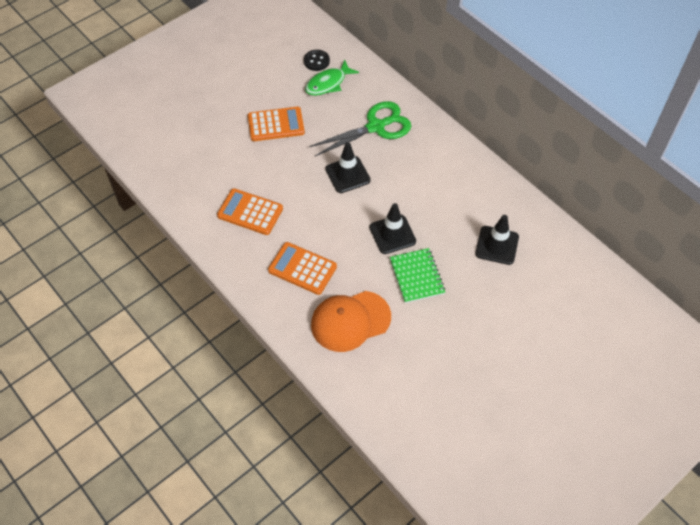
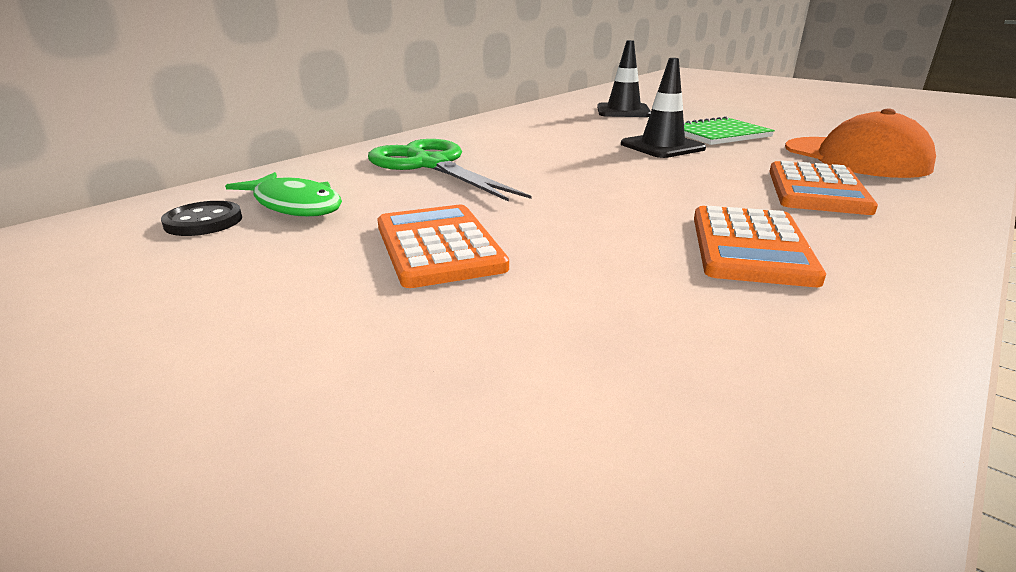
camera: 100 degrees left, 30 degrees down
black traffic cone [325,142,371,193] -> none

